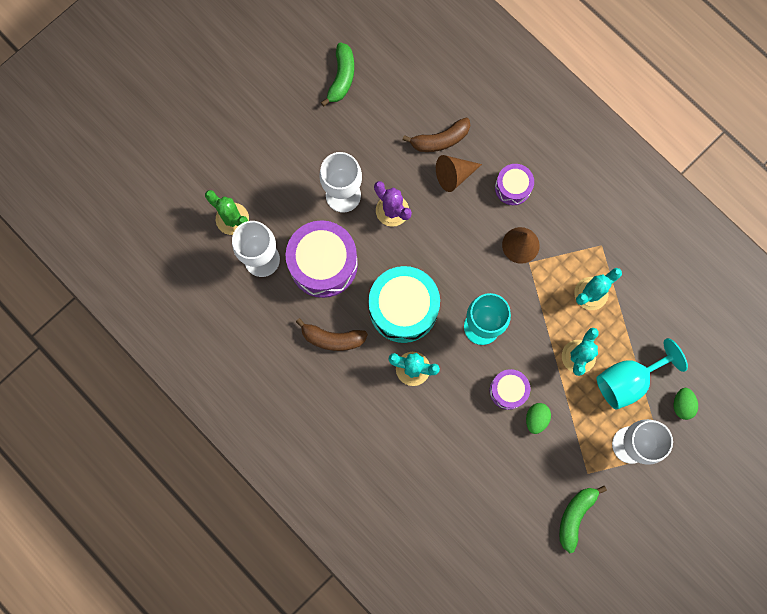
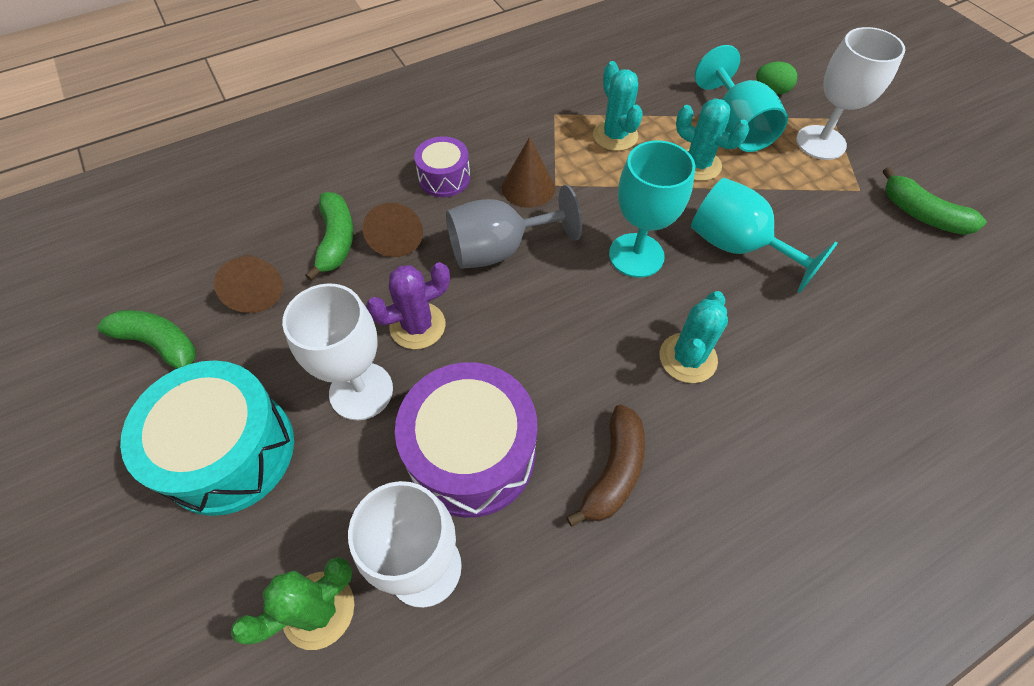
camera: 75 degrees left, 20 degrees down
turquoise drum [368,266,440,343] -> turquoise drum moved to [120,360,294,516]
brown banana [403,117,470,152] -> green banana [305,192,354,281]
purple drum [489,369,530,410] -> turquoise goblet [691,178,838,293]
green egg [526,403,551,434] -> none
none -> brown cone [214,254,283,313]
none -> grey goblet [446,185,582,269]

